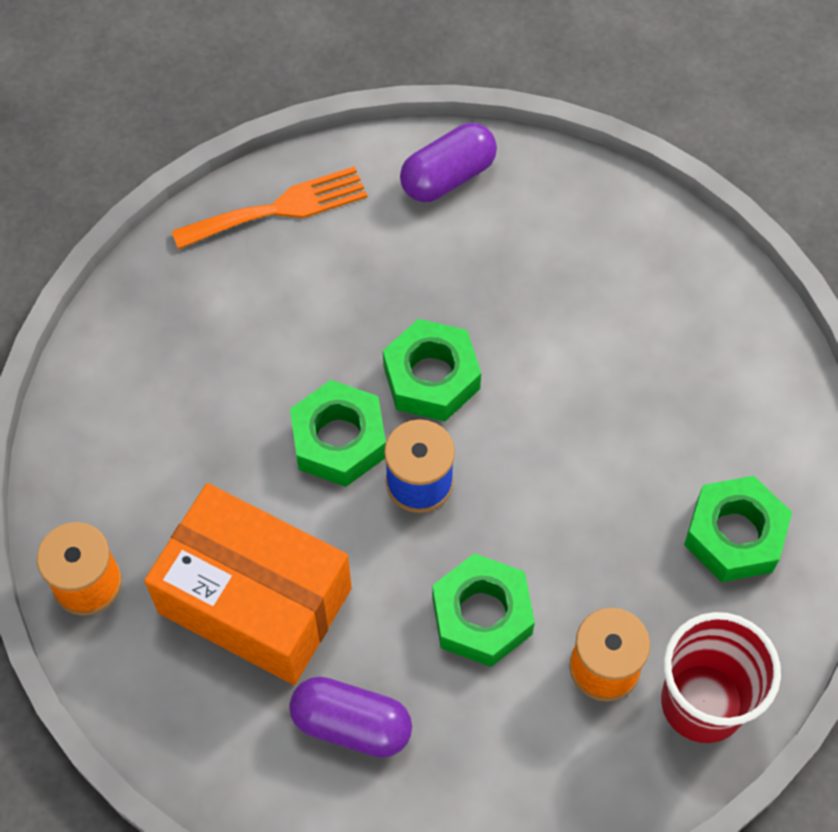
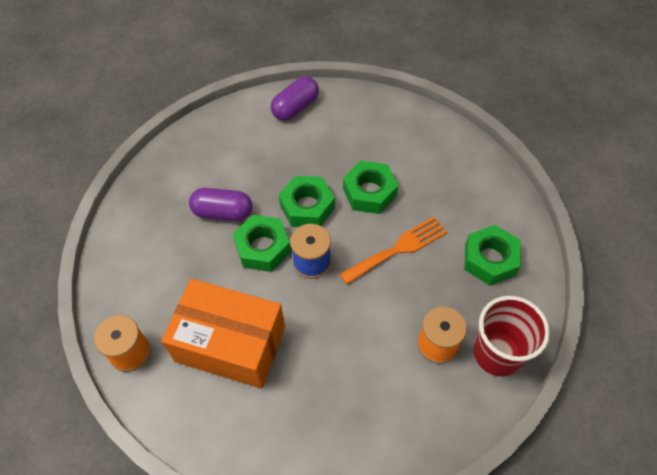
camera: 10 degrees left, 5 degrees down
orange fork [172,166,368,249] -> orange fork moved to [339,217,447,285]
purple capsule [289,677,412,758] -> purple capsule moved to [189,188,252,221]
green nut [432,553,535,667] -> green nut moved to [343,161,398,214]

